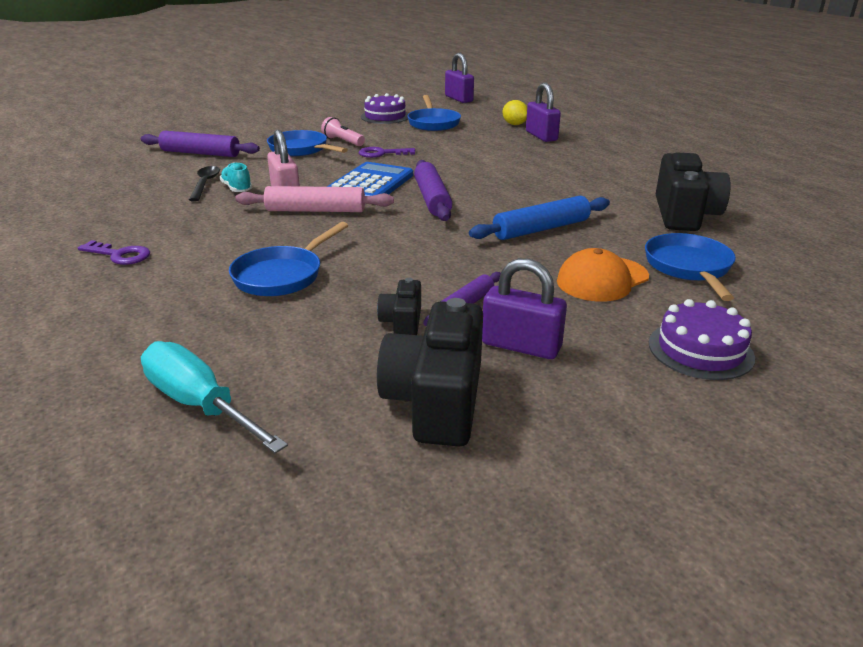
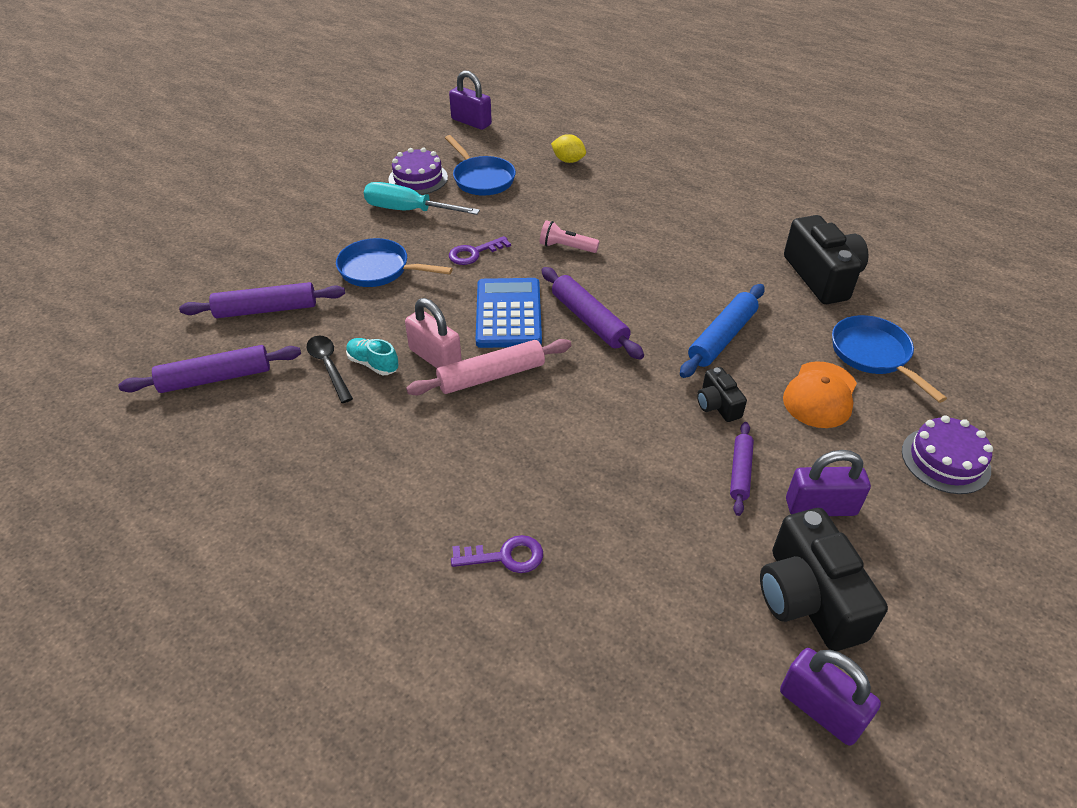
camera: 25 degrees left, 15 degrees up
purple key [78,240,150,265] -> purple key moved to [451,535,543,573]
turquoise screwdriver [141,341,288,454] -> turquoise screwdriver moved to [364,182,480,215]
blue pan [229,222,348,296] -> none
pink flashlight [321,117,365,146] -> pink flashlight moved to [540,220,599,253]
black camera [377,278,421,335] -> black camera moved to [697,367,747,422]
purple padlock [526,83,561,142] -> purple padlock moved to [780,648,881,746]
none -> purple rolling pin [118,345,301,393]

